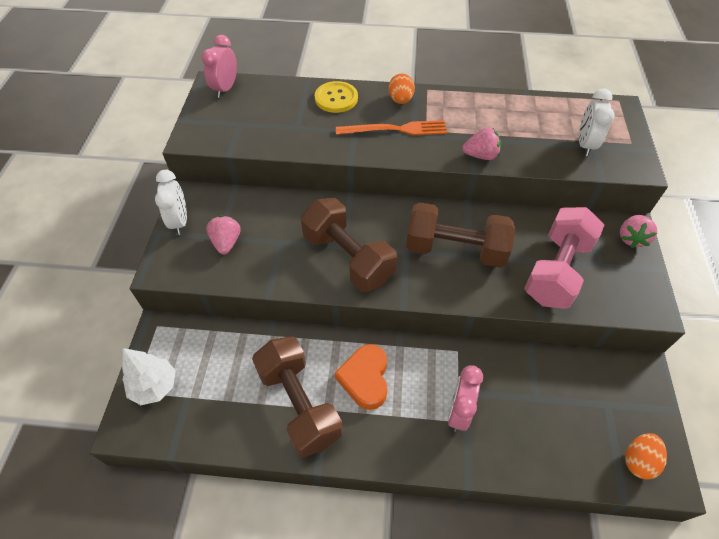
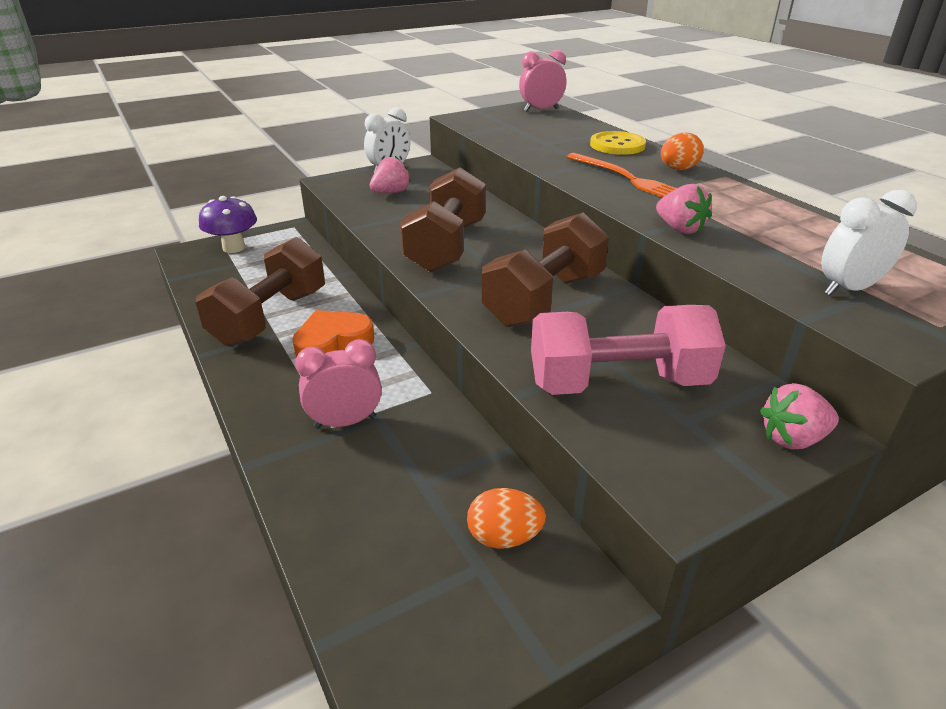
camera: 55 degrees right, 20 degrees down
white tree [122,348,176,405] -> purple mushroom [199,196,257,253]
brown dumbbell [406,202,515,268] -> brown dumbbell turned 60 degrees clockwise [482,212,609,327]
orange egg [625,433,667,480] -> orange egg moved to [467,488,546,549]

